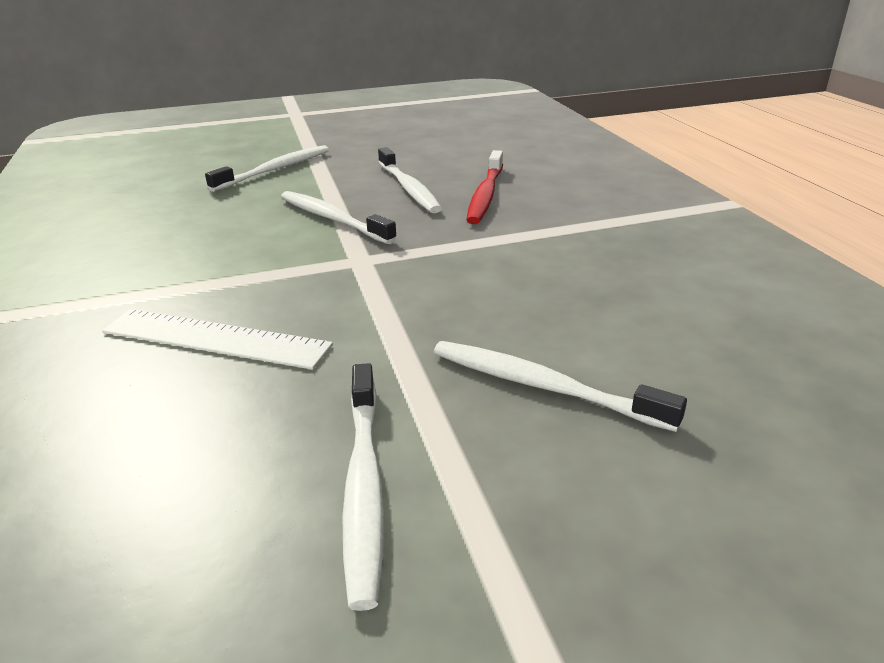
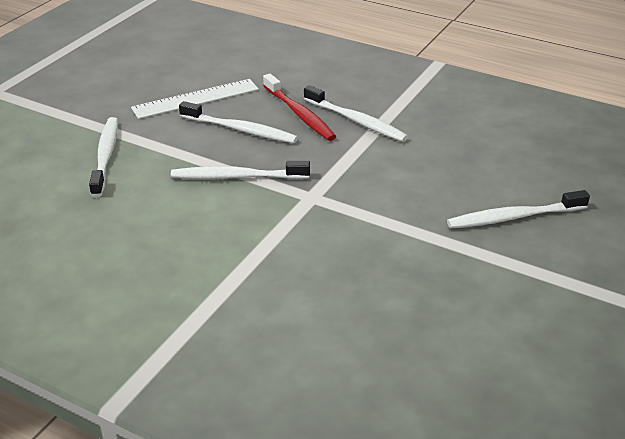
camera: 45 degrees left, 5 degrees up
white ruler [102,309,333,370] -> white ruler moved to [131,79,259,119]
white toothbrush [343,363,384,611] -> white toothbrush moved to [304,85,408,142]

